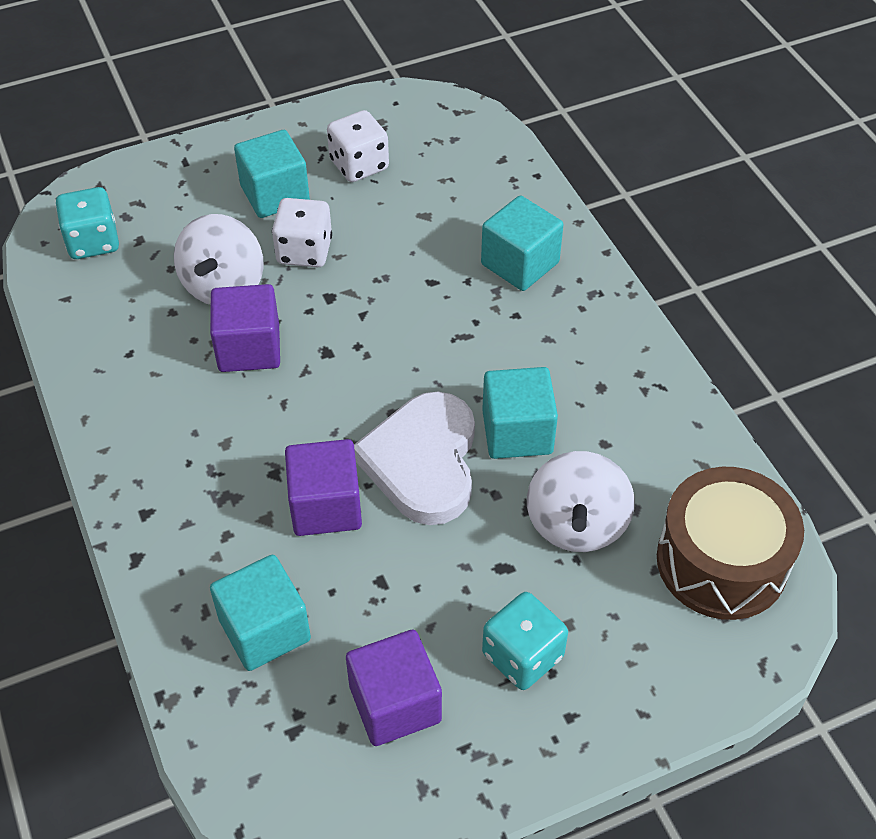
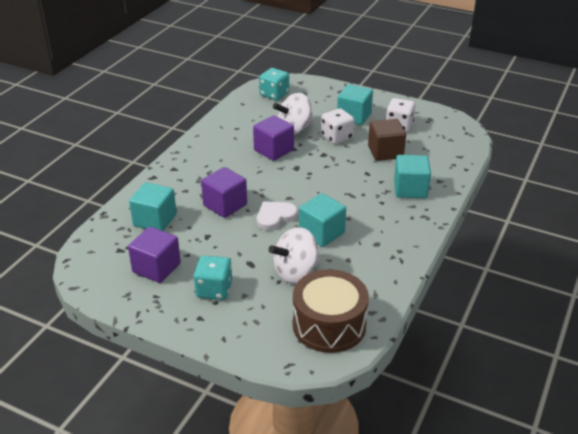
camera: 50 degrees right, 15 degrees down
white heart [354,392,475,525] -> white heart [257,201,298,231], size x0.60
none -> brown cube [368,119,406,161]

